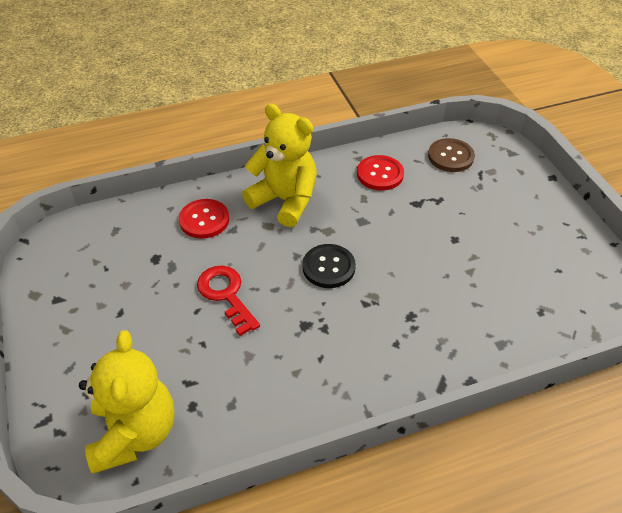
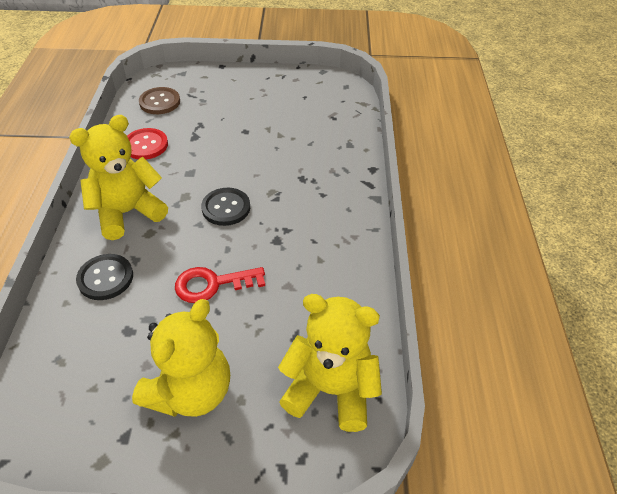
camera: 70 degrees left, 0 degrees up
red button [179,199,229,239] -> black button [76,254,133,300]
none -> yellow teddy bear [132,299,230,417]

